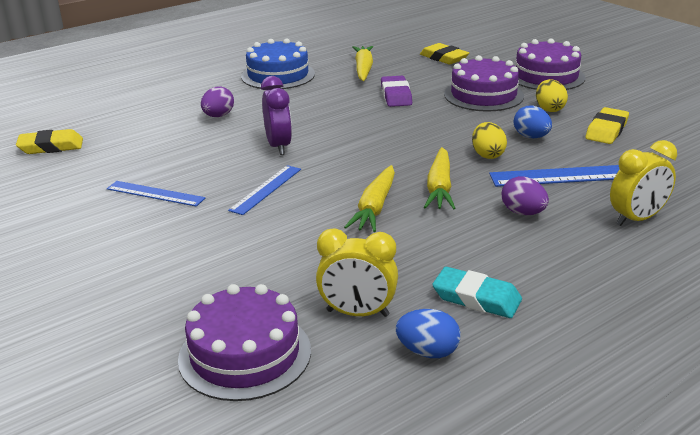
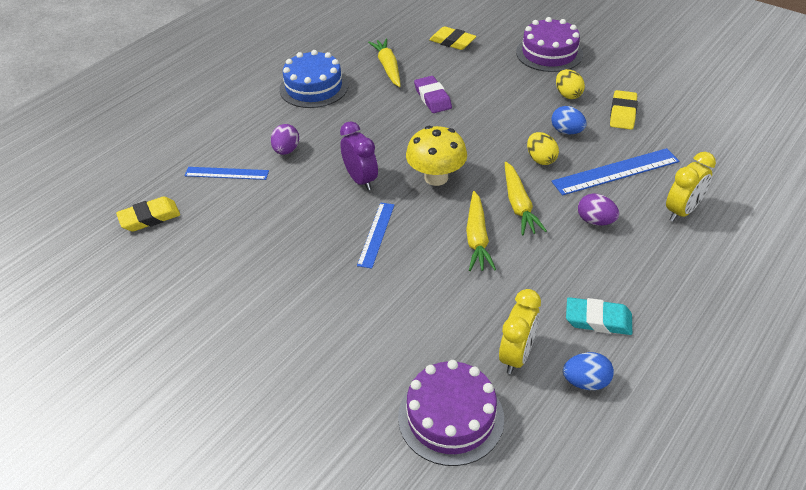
camera: 15 degrees left, 15 degrees up
blue ruler [107,181,205,207] -> blue ruler moved to [184,167,269,180]
yellow clock [316,228,398,317] -> yellow clock turned 60 degrees counterclockwise [499,289,541,374]
purple cake [444,55,524,111] -> none
none -> yellow mushroom [406,126,467,186]

